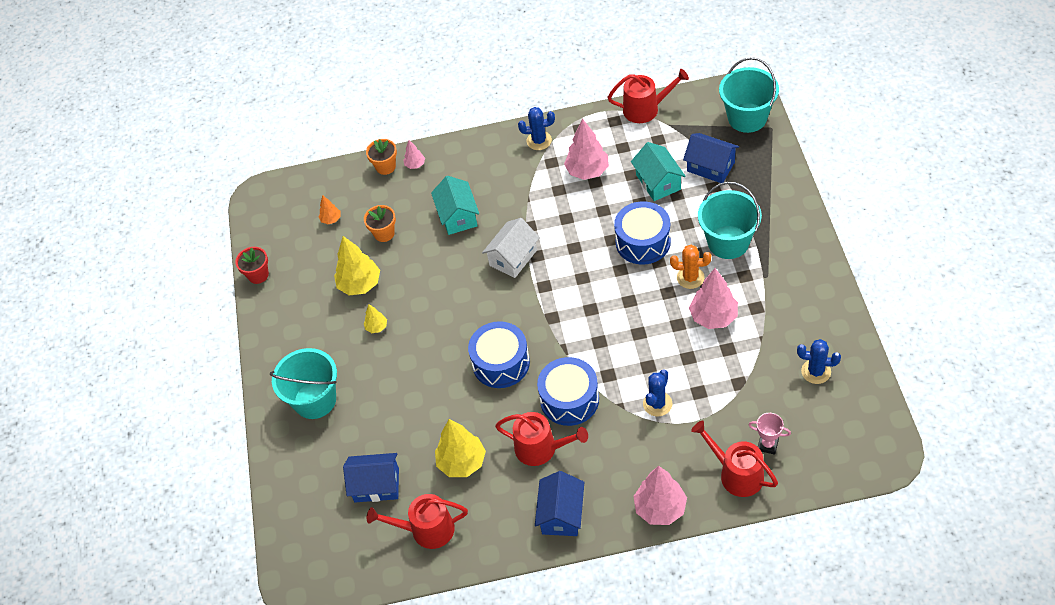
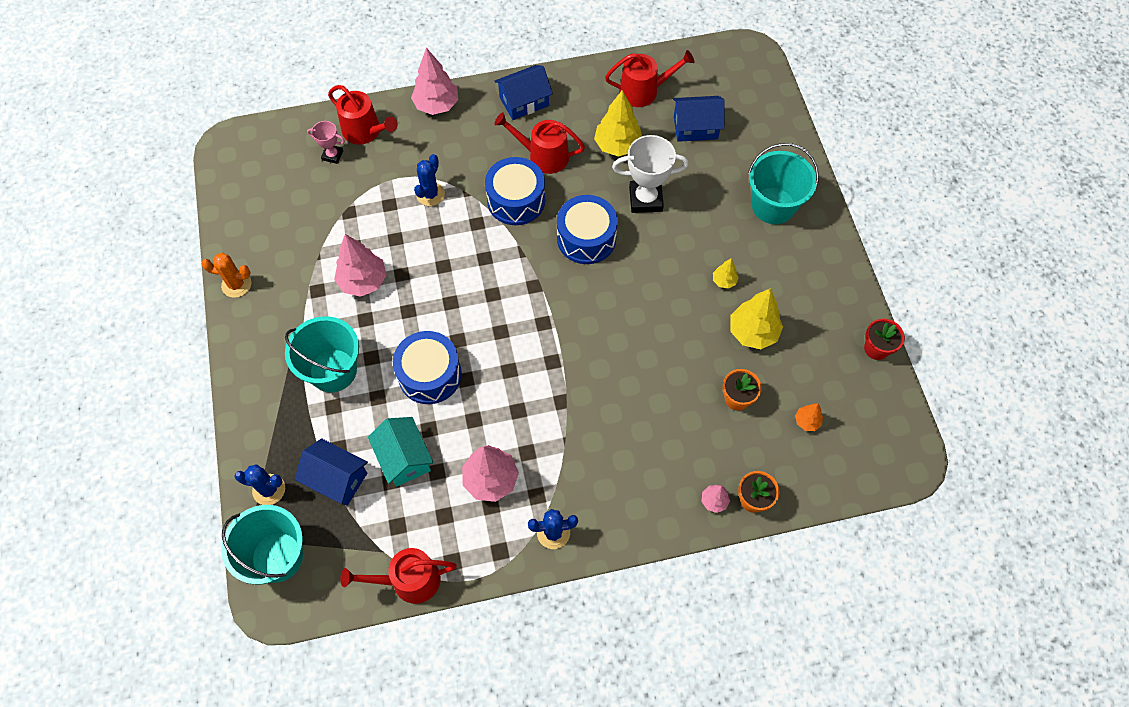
camera: 170 degrees right, 10 degrees up
turquoise house [431,176,479,235] -> none
white house [482,218,540,278] -> none
blue house [535,471,584,536] -> blue house turned 60 degrees clockwise [494,65,553,120]
orange cactus [670,245,711,289] -> orange cactus moved to [201,253,251,298]
blue cactus [797,339,841,384] -> blue cactus moved to [234,464,285,505]
none -> white trophy [612,135,689,213]

